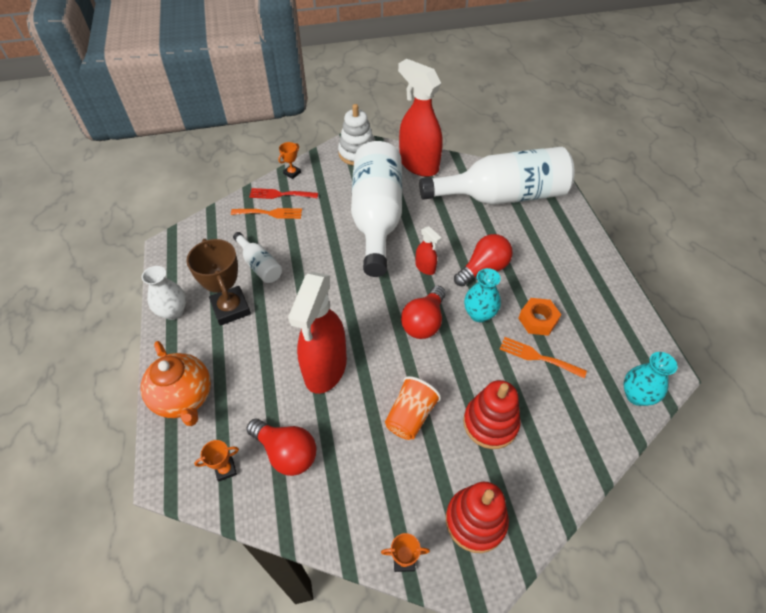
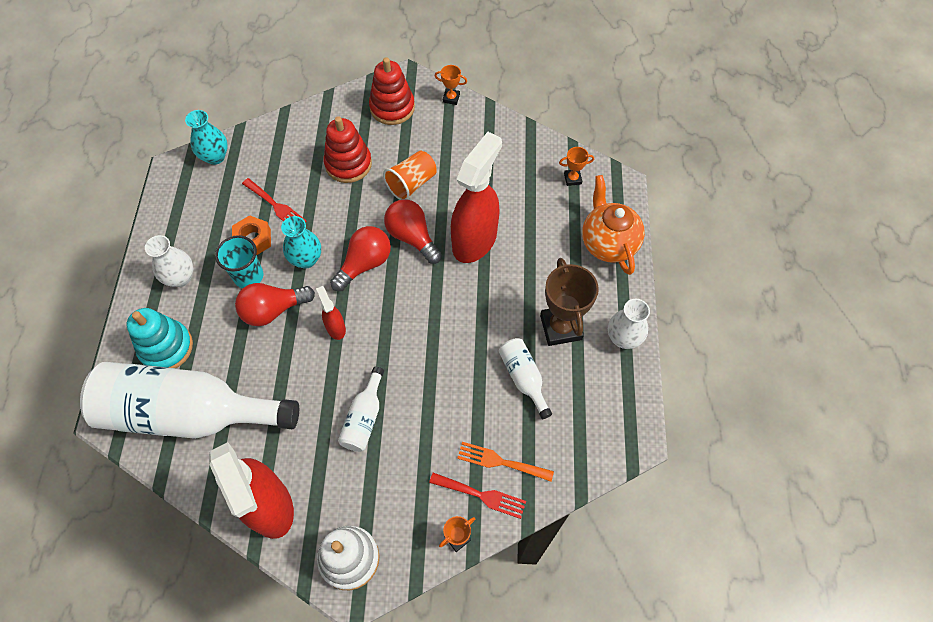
camera: 165 degrees left, 10 degrees up
red light bulb [246,419,317,476] -> red light bulb moved to [384,199,442,264]
white bottle [351,141,402,277] -> white bottle [338,366,384,452], size x0.43
orange fork [500,337,587,378] -> red fork [242,178,307,222]
none -> turquoise stacking toy [127,308,193,368]
none -> white vase [145,235,193,287]
none -> turquoise cup [215,235,263,288]

